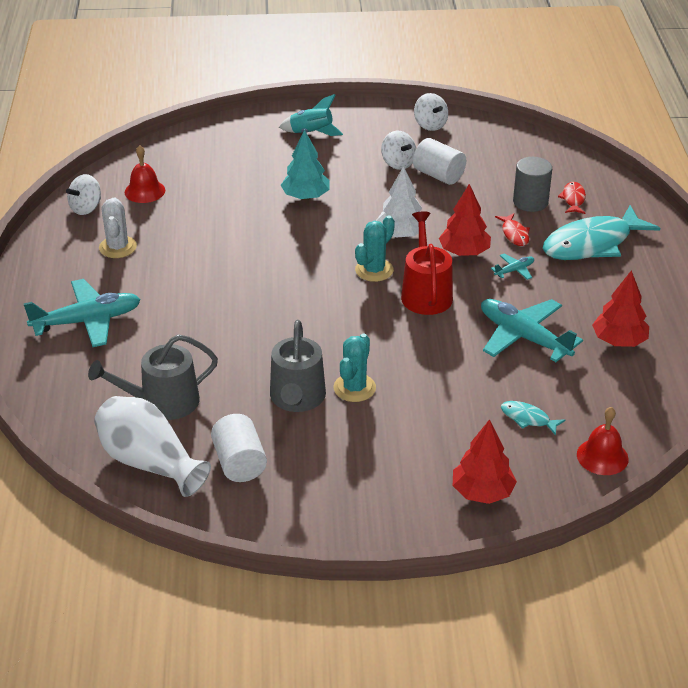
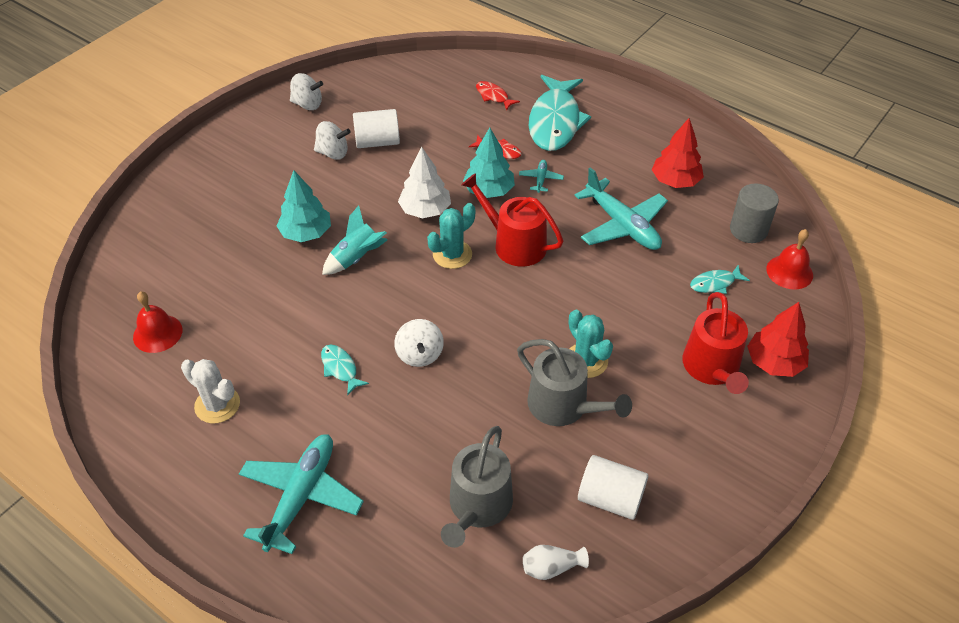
camera: 50 degrees left, 10 degrees up
white spinning top [66,174,101,215] -> white spinning top moved to [394,319,444,367]
white vase [94,396,211,497] -> white vase [523,545,589,580], size x0.45
turquoise rocket [279,94,343,136] -> turquoise rocket moved to [322,205,388,275]
turquoise cactus [355,215,395,282] -> turquoise cactus turned 60 degrees clockwise [427,203,475,269]
red tree [439,184,491,256] -> turquoise tree [463,128,515,198]
turquoise plane [481,299,583,362] -> turquoise plane turned 120 degrees counterclockwise [575,167,668,250]
grey cylinder [513,157,552,212] -> grey cylinder moved to [730,184,779,243]
none -> turquoise fish [321,345,369,396]
none -> red watering can [682,292,749,394]

